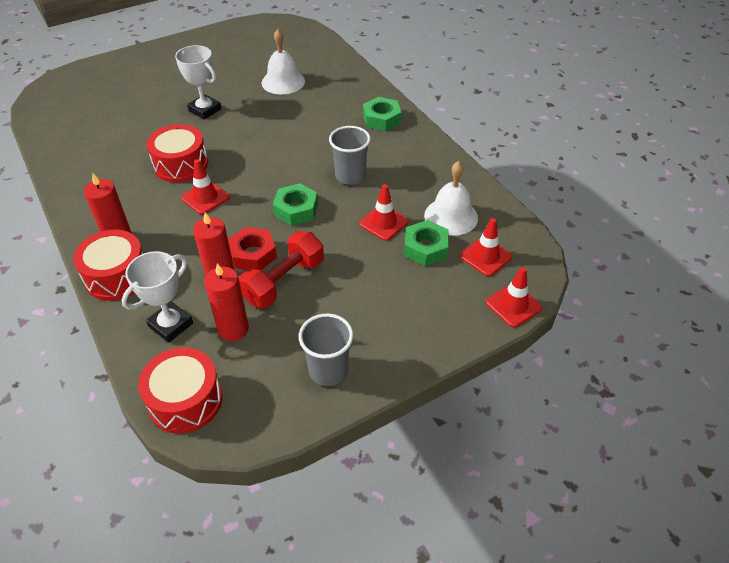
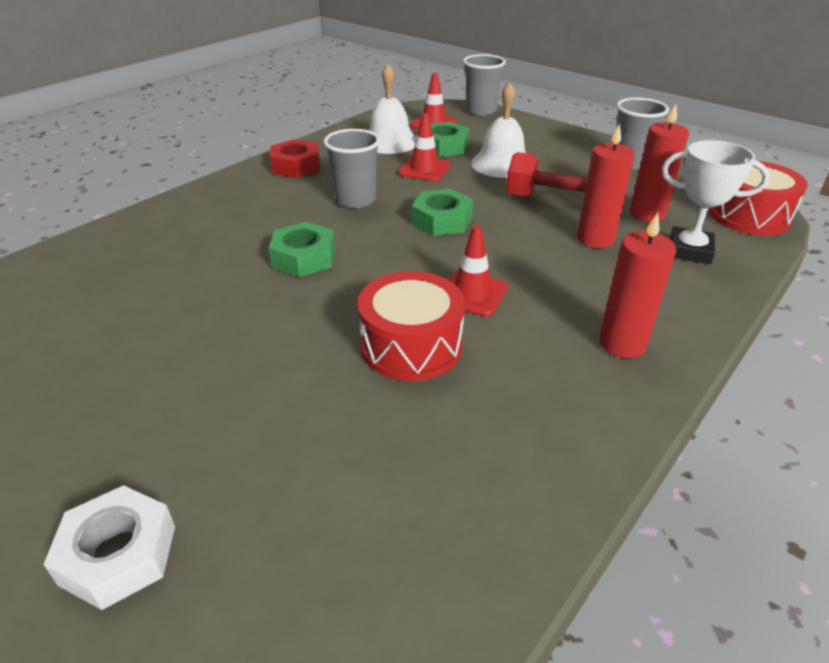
camera: 110 degrees left, 10 degrees down
red drum [73,230,143,301] -> none
white trophy [175,45,222,120] -> none
red nut [228,227,277,270] -> red nut moved to [270,139,320,178]
white bell [262,29,305,94] -> white bell moved to [471,82,526,178]
green nut [363,97,402,131] -> green nut moved to [269,222,335,277]
red traffic cone [486,267,542,327] -> grey cup [463,54,506,115]
none -> white nut [43,485,175,610]

